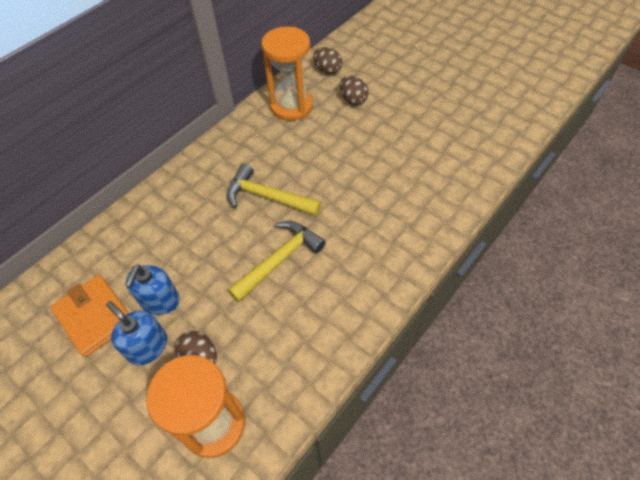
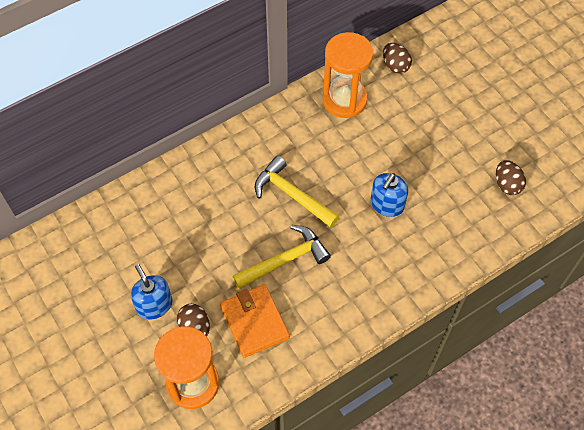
camera: 15 degrees right, 5 degrees up
orange wallet [50,275,129,357] -> orange wallet moved to [220,284,290,358]
blue soap dispenser [125,265,180,315] -> blue soap dispenser moved to [370,173,408,217]
brown egg [340,76,369,105] -> brown egg moved to [496,160,526,195]

